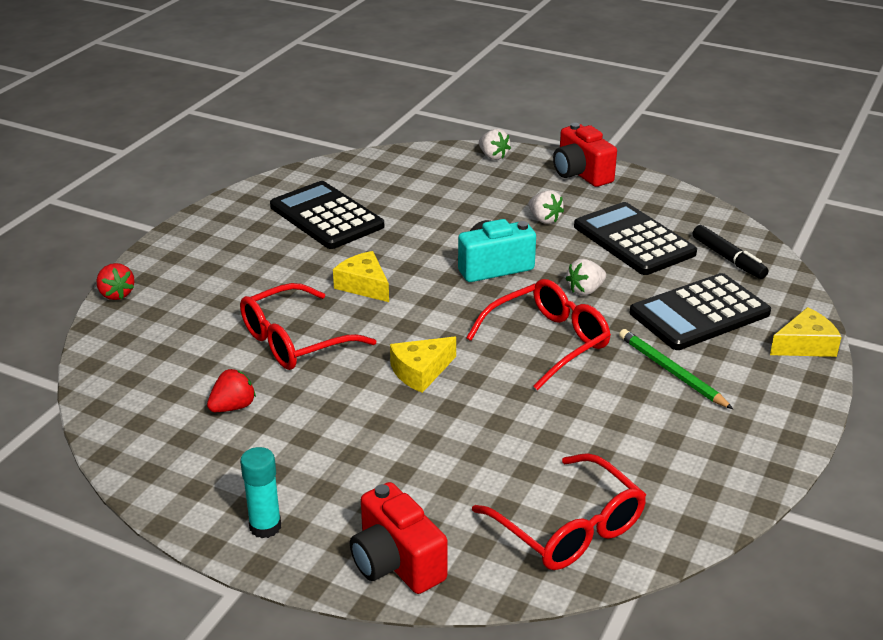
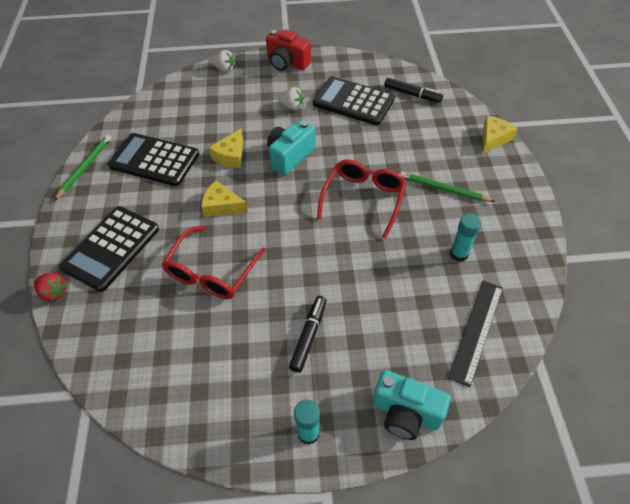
camera: 30 degrees left, 20 degrees up
red strawberry [207,369,256,412] -> none
red camera [350,482,448,594] -> turquoise camera [373,370,451,440]
yellow cheese [390,336,456,393] -> yellow cheese moved to [209,128,243,168]
red glasses [472,453,646,570] -> black ruler [448,280,503,387]
white strawberry [566,259,606,296] -> none
black calculator [630,273,771,350] -> black calculator moved to [59,206,159,292]
none -> green pencil [54,135,111,201]
none -> black marker [289,296,327,373]
none -> turquoise glue stick [450,213,481,262]

